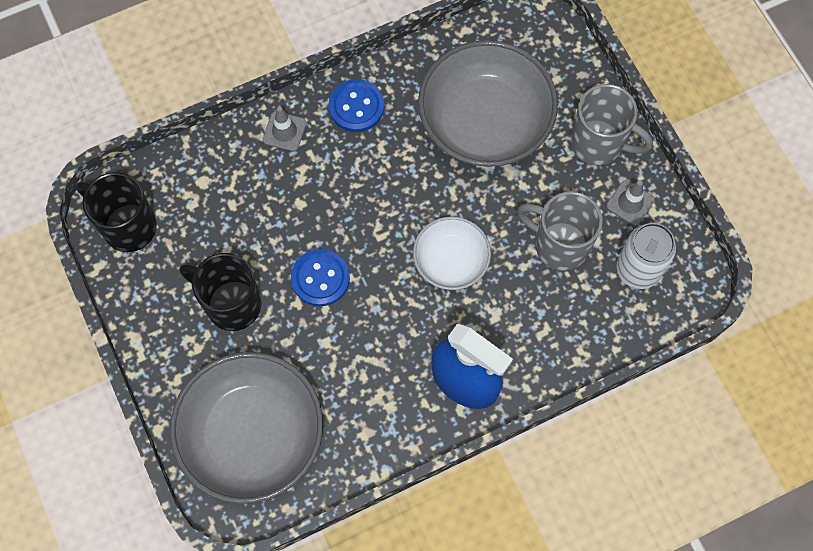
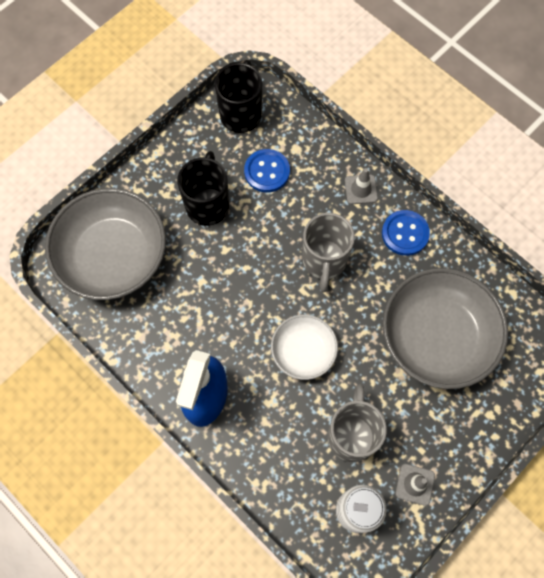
camera: 70 degrees right, 0 degrees up
blue button [291,249,350,306] -> blue button moved to [244,149,290,193]
grey mug [571,84,653,166] -> grey mug moved to [302,213,355,293]

